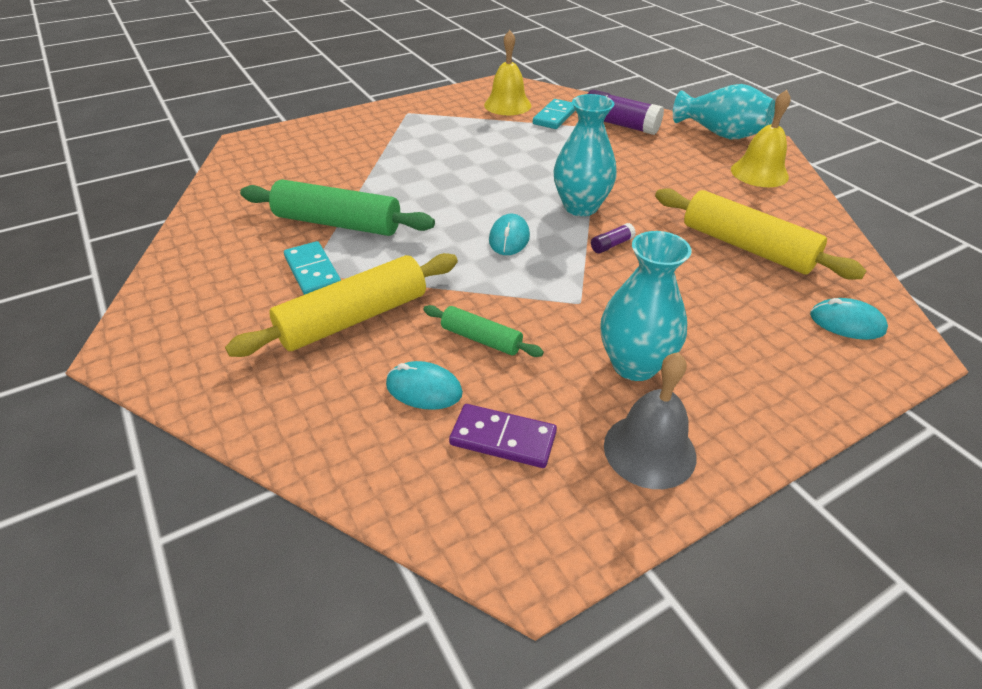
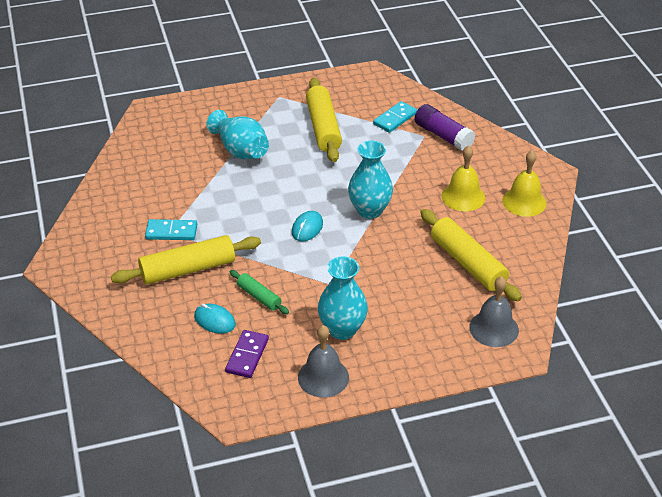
camera: 15 degrees right, 0 degrees up
green rolling pin [240,179,435,236] -> none
turquoise domino [284,241,341,295] -> turquoise domino turned 75 degrees counterclockwise [145,219,197,240]
purple domino [449,404,557,468] -> purple domino turned 75 degrees clockwise [225,330,269,378]
yellow bell [484,30,531,115] -> yellow bell moved to [441,145,485,211]
purple glue stick [591,223,636,253] -> none
turquoise vase [673,84,775,139] -> turquoise vase moved to [206,110,269,159]
turquoise mouse [810,298,888,340] -> grey bell [469,276,519,347]
none -> yellow rolling pin [306,78,342,162]

